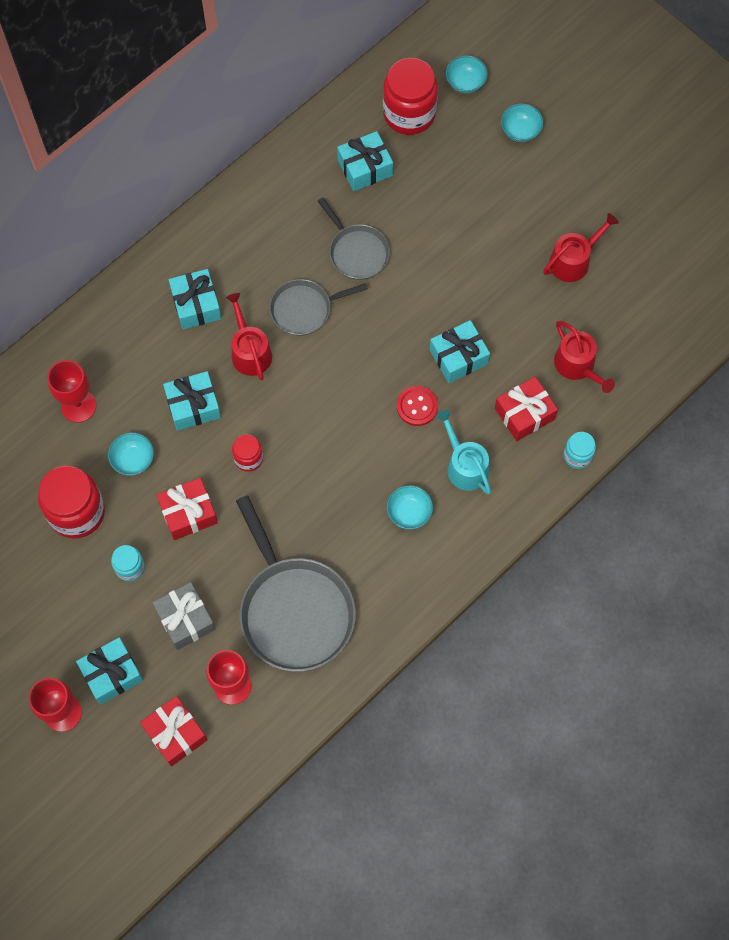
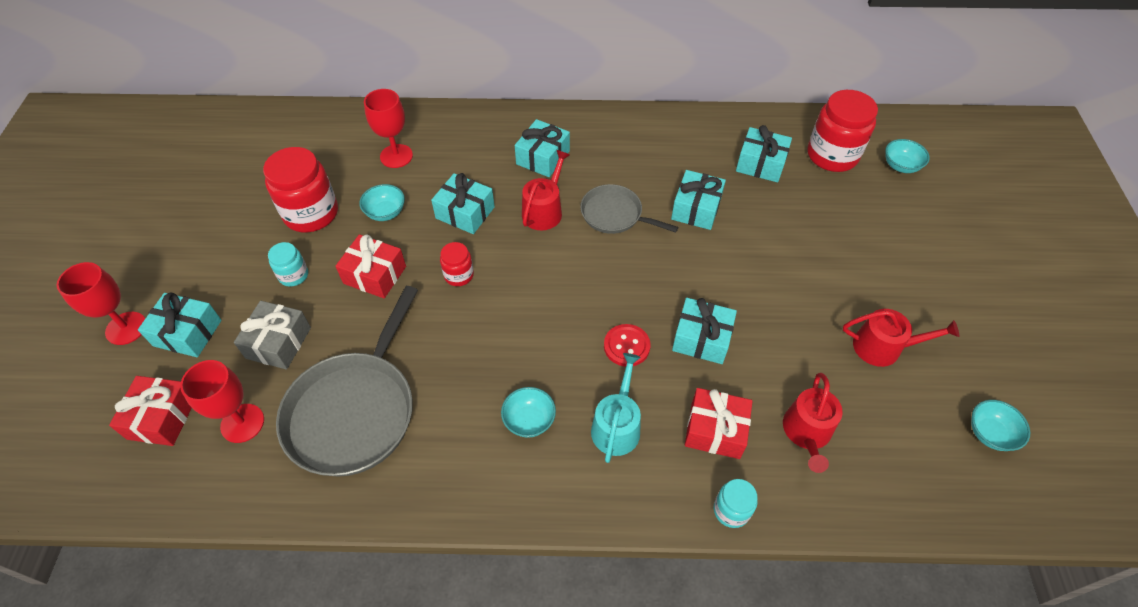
camera: 45 degrees right, 15 degrees down
grey pan [318,197,390,280] -> turquoise gift [671,170,726,230]
turquoise bowl [501,103,543,142] -> turquoise bowl moved to [971,400,1030,451]

